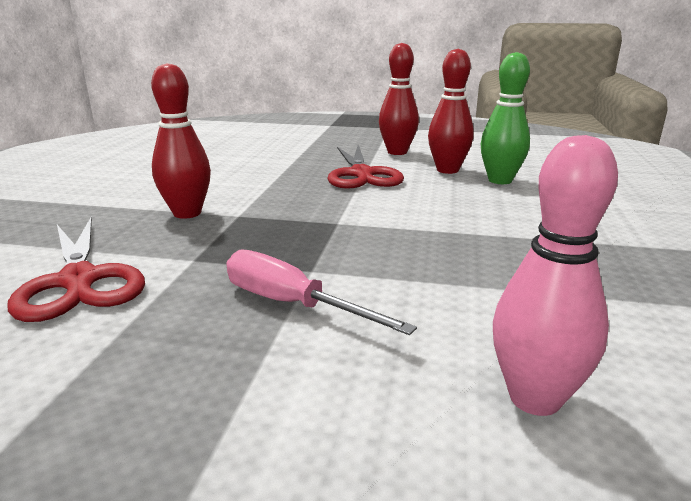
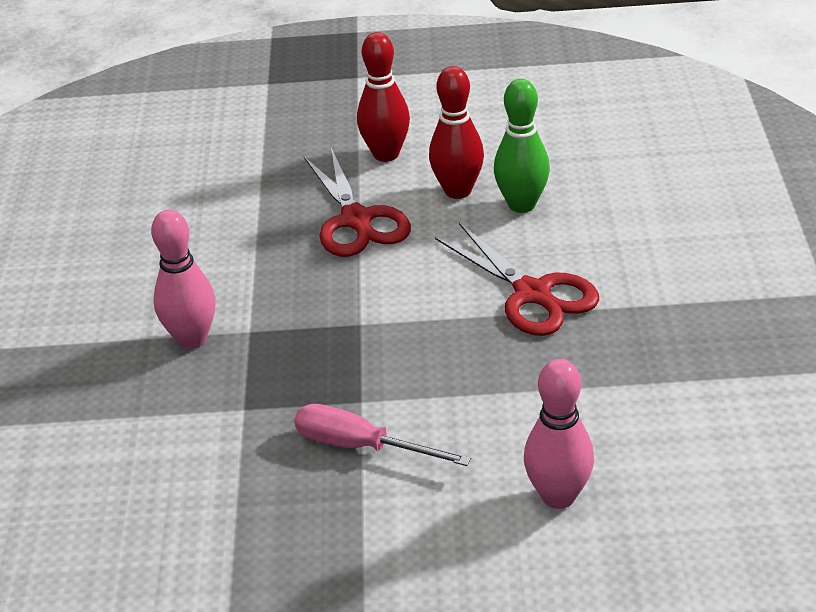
camera: 10 degrees left, 15 degrees up
red scissors [8,217,145,322] -> red scissors moved to [435,223,599,336]
red bowling pin [151,63,211,219] -> pink bowling pin [151,210,216,349]

